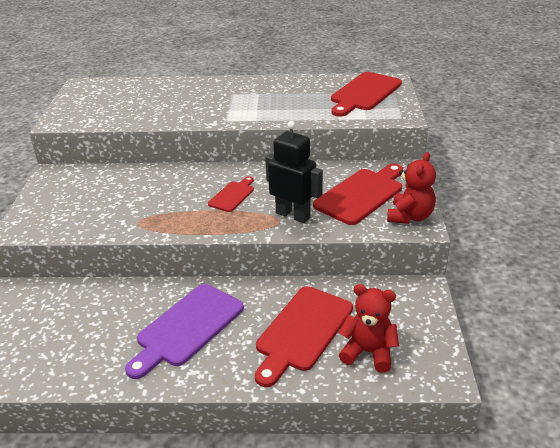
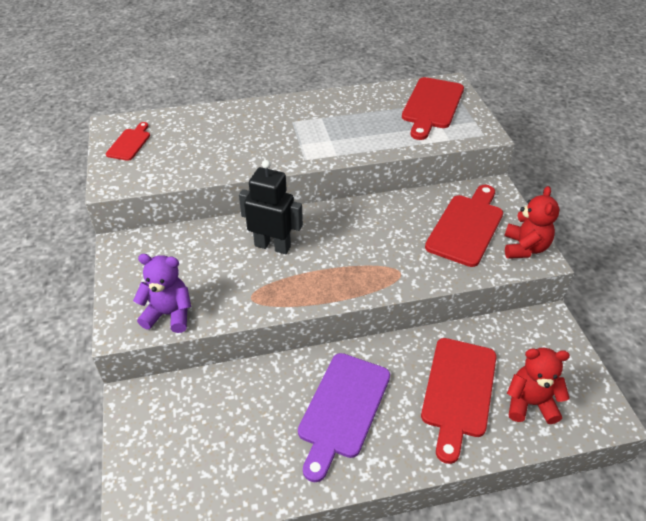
camera: 15 degrees left, 10 degrees up
red cutting board [208,176,254,212] -> red cutting board moved to [106,122,150,161]
black robot [265,121,323,223] -> black robot moved to [239,160,303,254]
none -> purple teddy bear [133,254,191,333]

